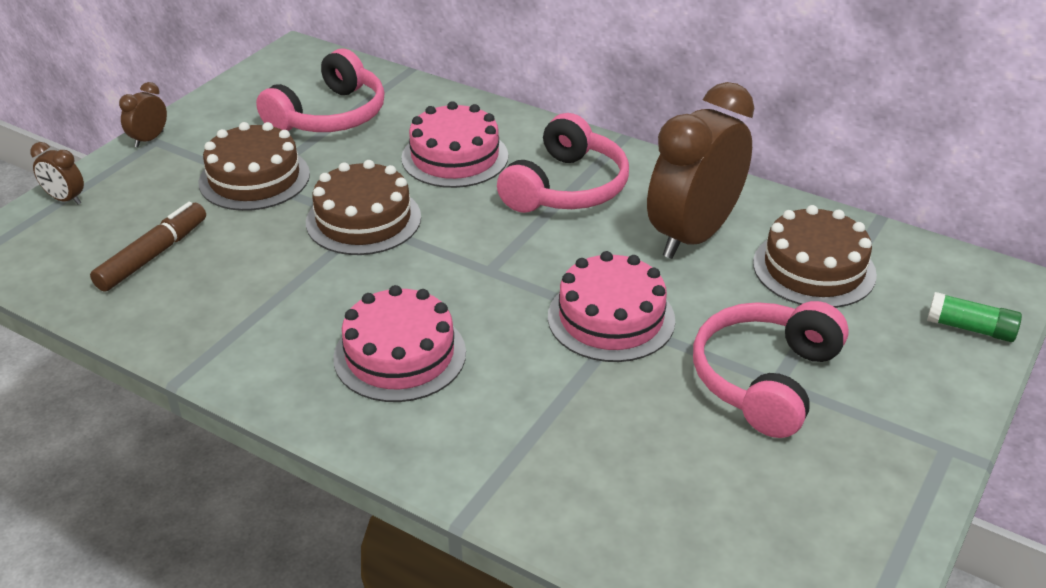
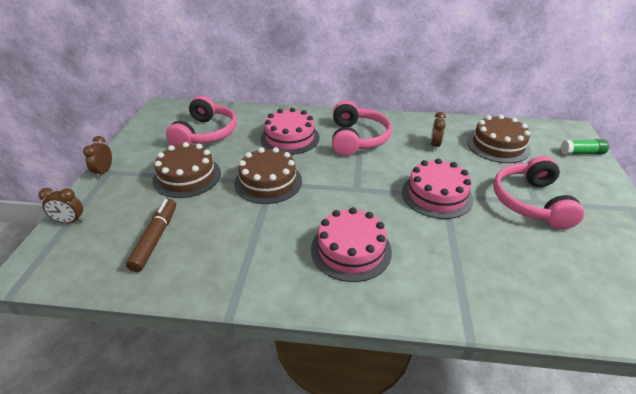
camera: 25 degrees left, 0 degrees up
brown clock [647,82,754,259] -> brown clock [430,112,446,151], size x0.41

